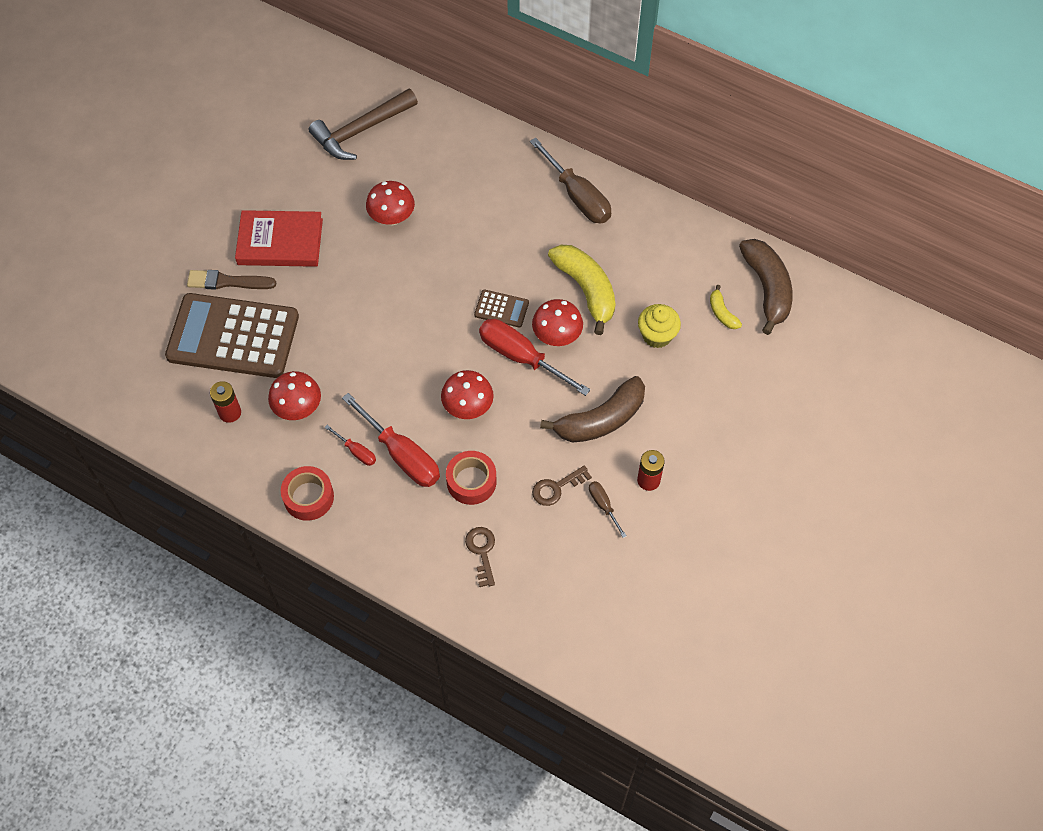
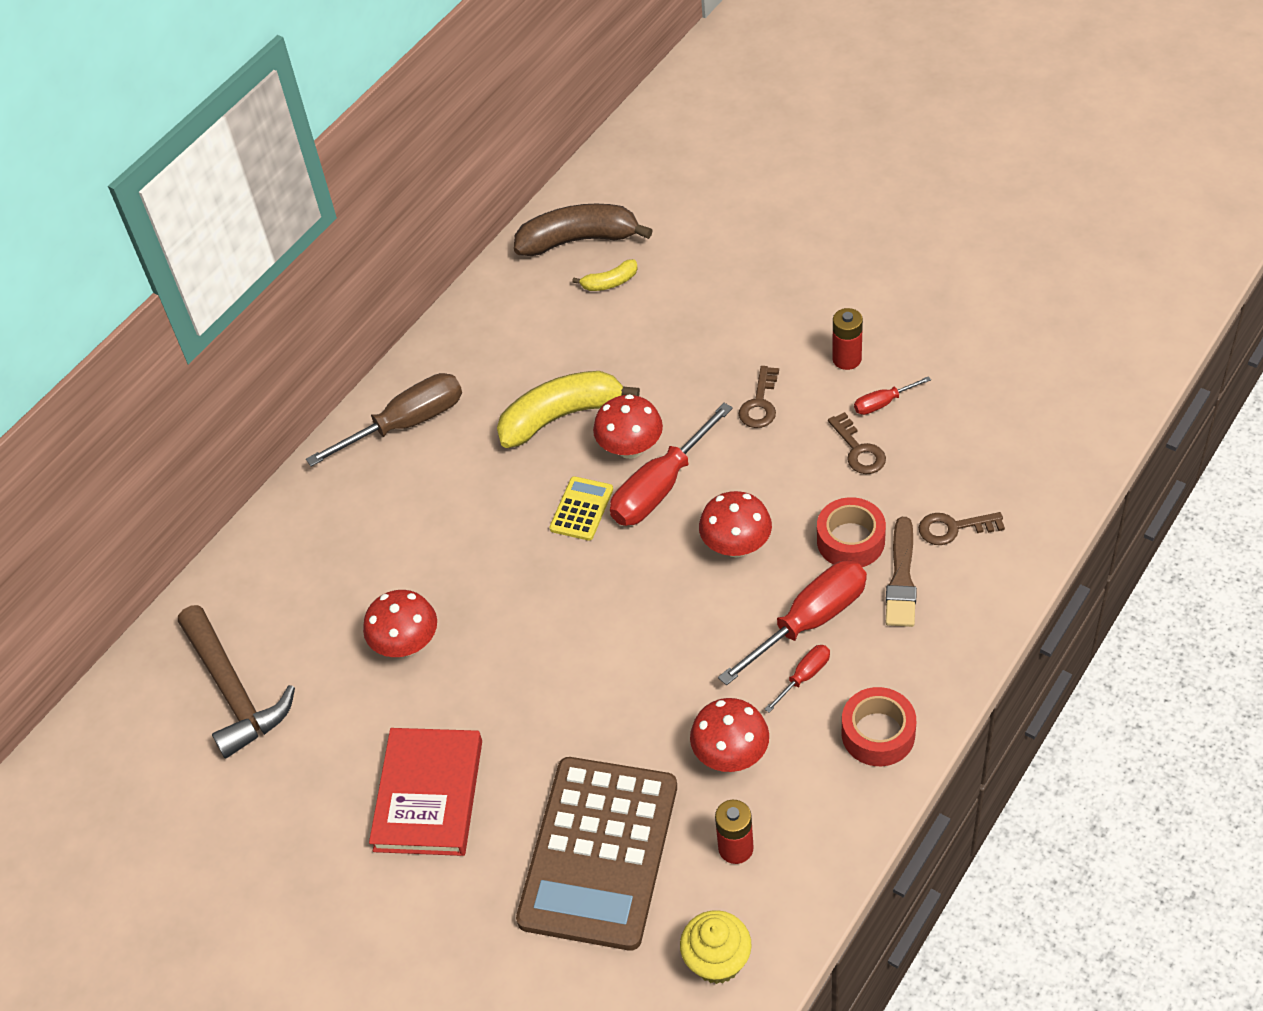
camera: 80 degrees left, 10 degrees down
brown brush [187,270,276,290] -> brown brush moved to [886,517,917,627]
brown calculator [474,290,529,328] -> yellow calculator [549,476,613,541]
brown banana [540,376,645,443] -> brown key [739,366,779,428]
brown screwdriver [589,481,626,538] -> red screwdriver [854,376,931,415]
yellow cupcake [638,304,681,348] -> yellow cupcake moved to [680,910,752,984]

